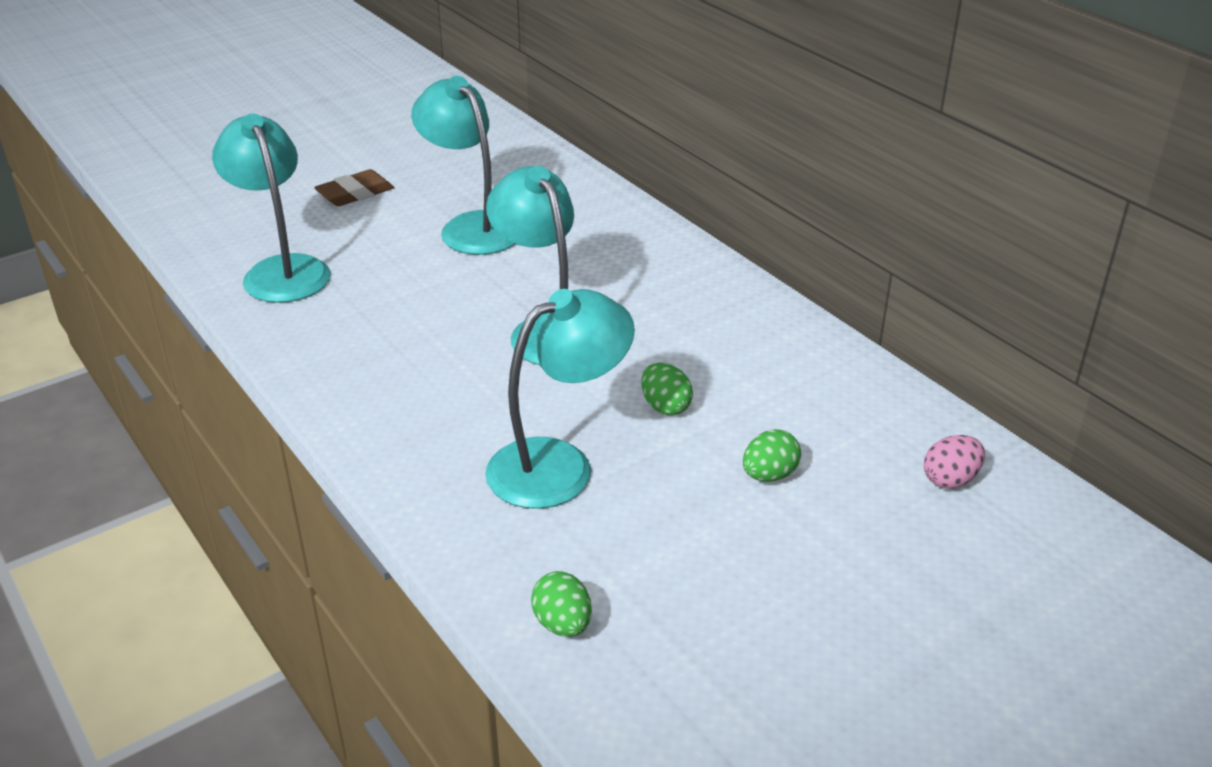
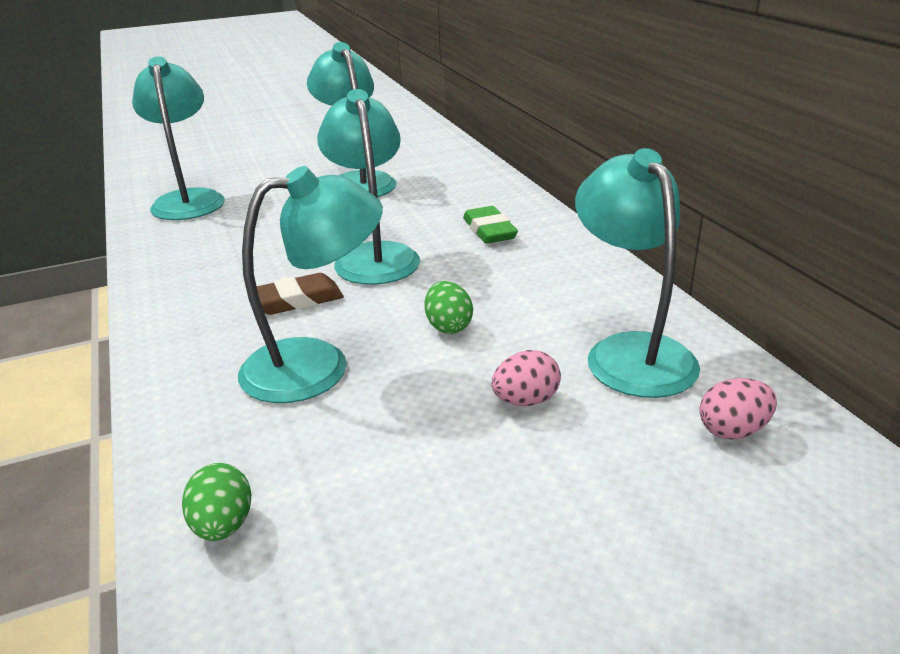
camera: 15 degrees right, 5 degrees down
brown eraser [314,169,394,206] -> brown eraser moved to [257,273,344,315]
green egg [743,429,801,482] -> pink egg [492,350,561,406]
none -> green eraser [463,206,518,244]
none -> turquoise lamp [575,148,700,398]

